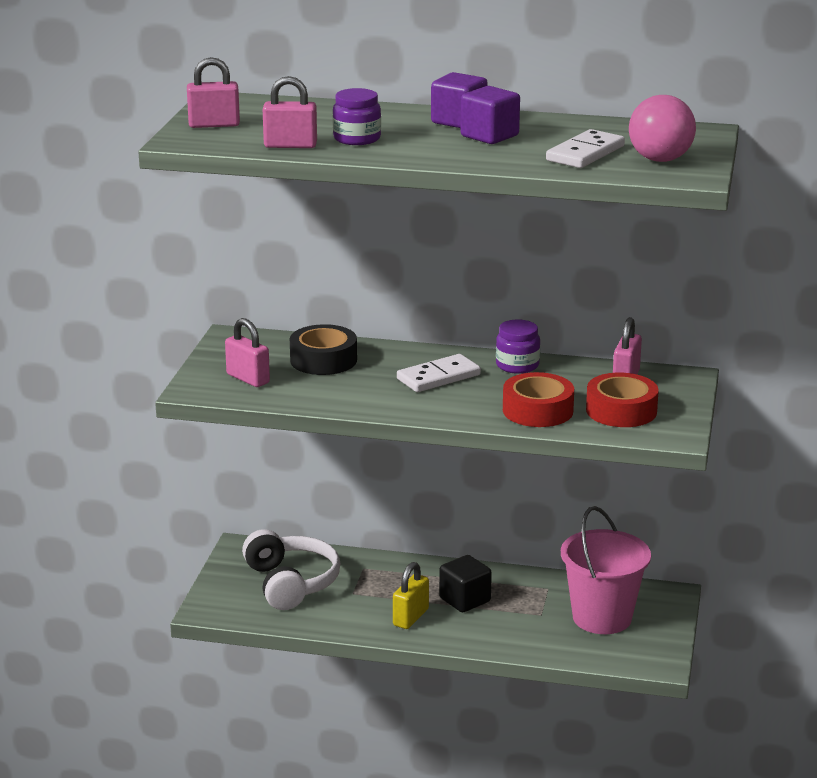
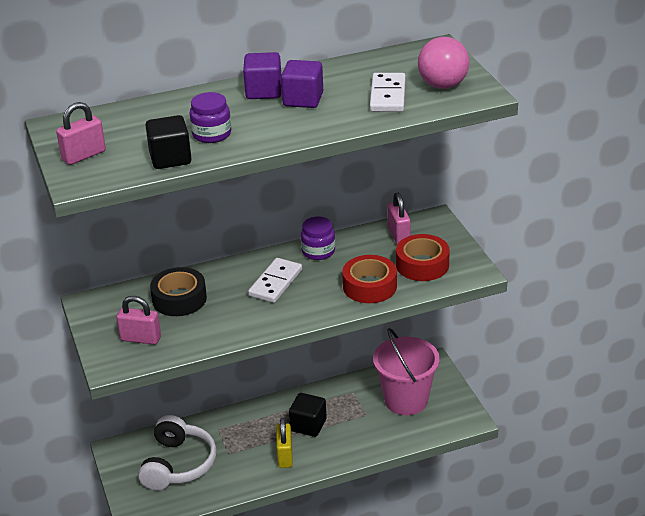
camera: 30 degrees left, 10 degrees up
white headphones [242,529,341,610] -> white headphones turned 60 degrees clockwise [138,415,217,490]
pink padlock [263,76,317,148] -> black cube [145,115,192,169]

